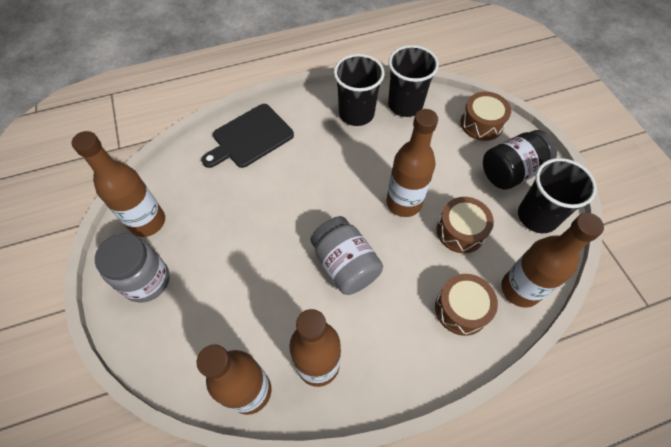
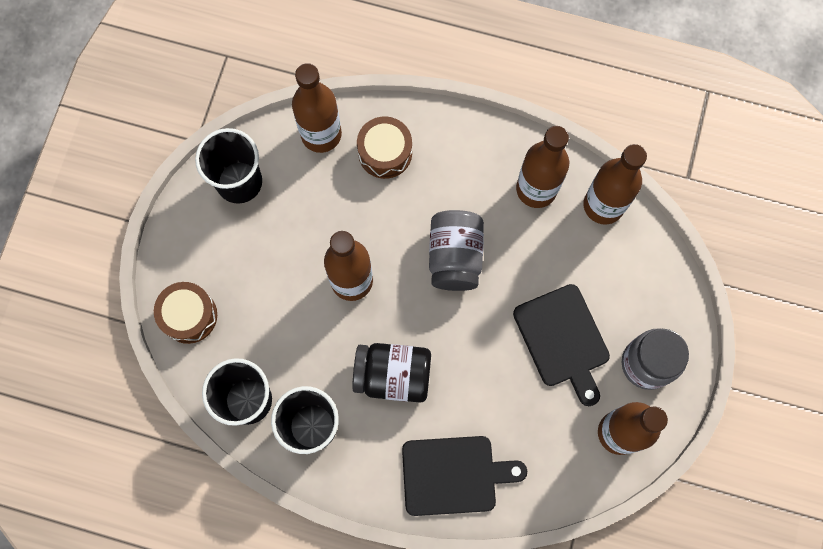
camera: 145 degrees left, 15 degrees up
brown drum [436,197,494,253] -> none
black jar [483,130,557,190] -> black jar moved to [352,343,431,402]
none -> black cutting board [513,284,610,406]

